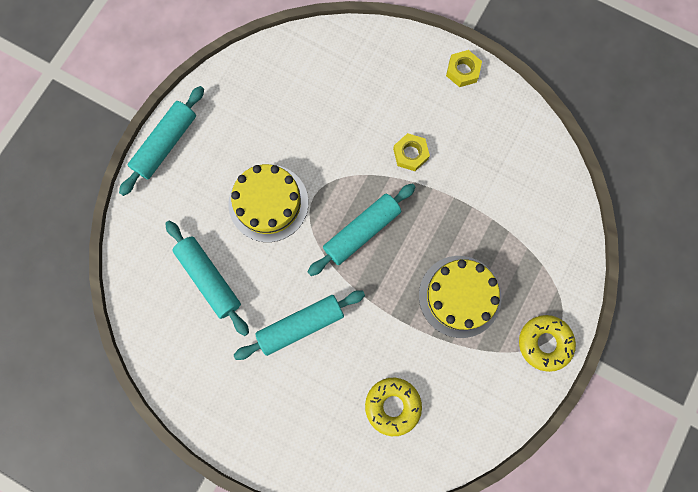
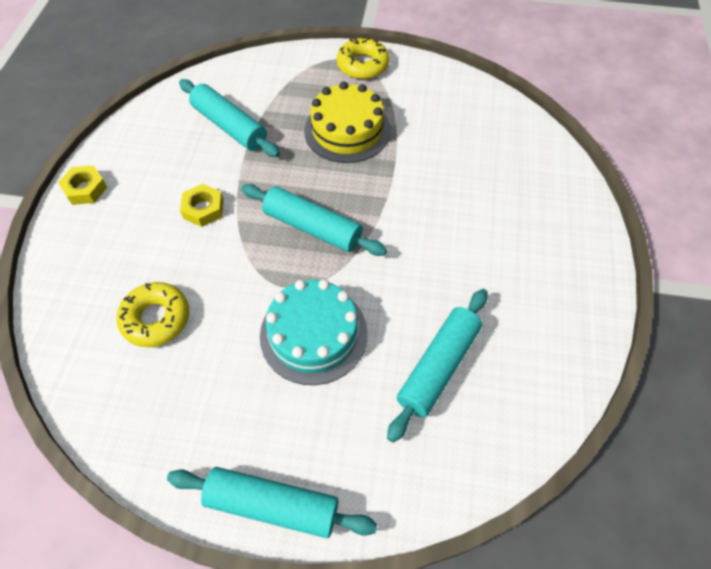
camera: 110 degrees left, 20 degrees down
yellow cake [228,164,308,242] -> turquoise cake [260,279,368,385]
turquoise rolling pin [234,290,365,360] -> turquoise rolling pin moved to [179,79,280,157]
yellow donut [365,378,422,436] -> yellow donut moved to [117,282,189,347]

